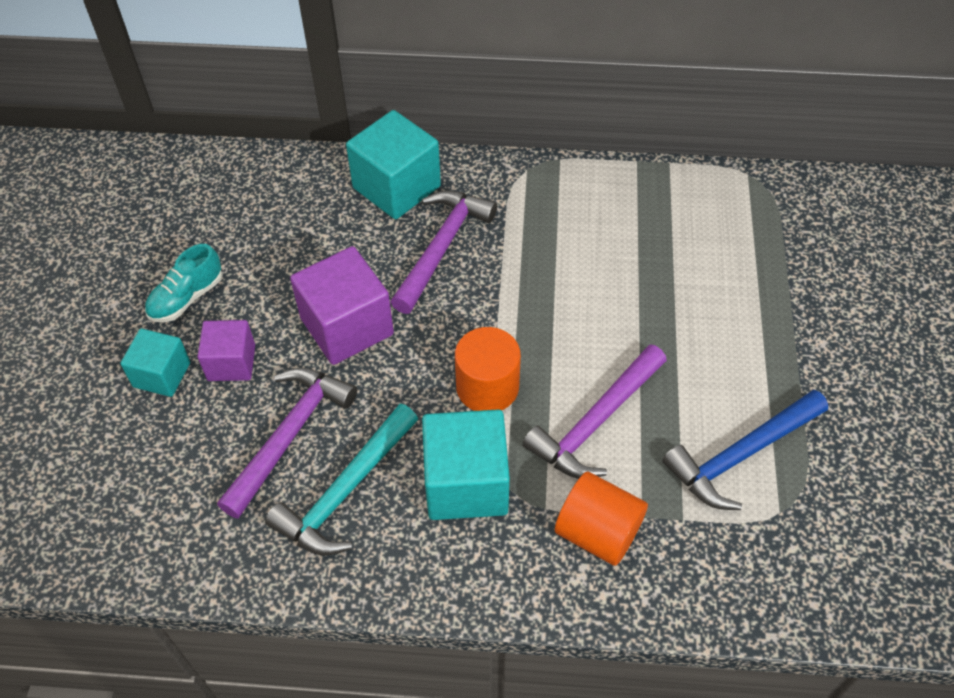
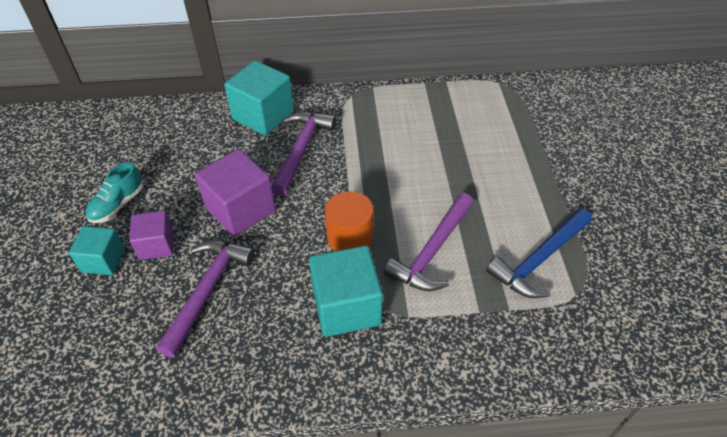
camera: 10 degrees left, 5 degrees down
turquoise hammer [265,404,418,556] -> none
orange cylinder [555,471,648,566] -> none

